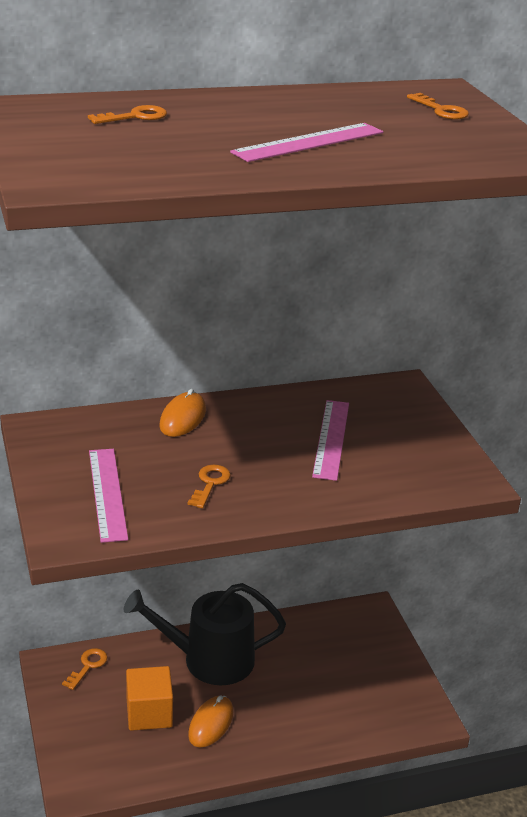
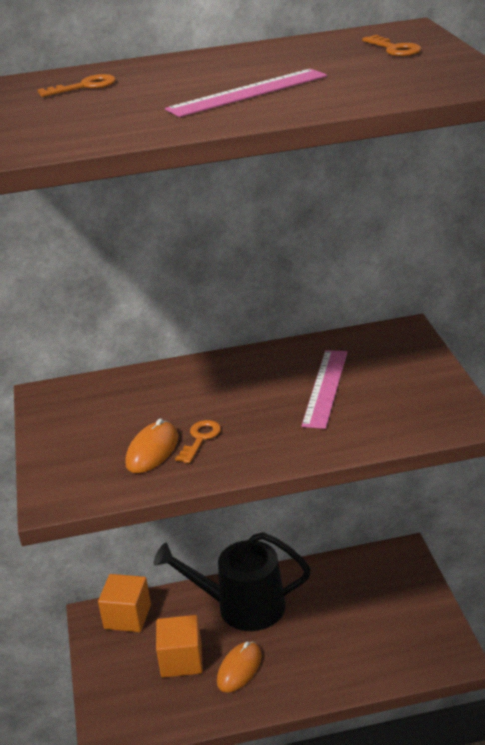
camera: 10 degrees right, 0 degrees up
orange key [62,648,107,690] -> orange cube [98,574,151,632]
pink ruler [89,449,128,543] -> none
orange mouse [159,389,206,437] -> orange mouse moved to [125,418,179,473]

